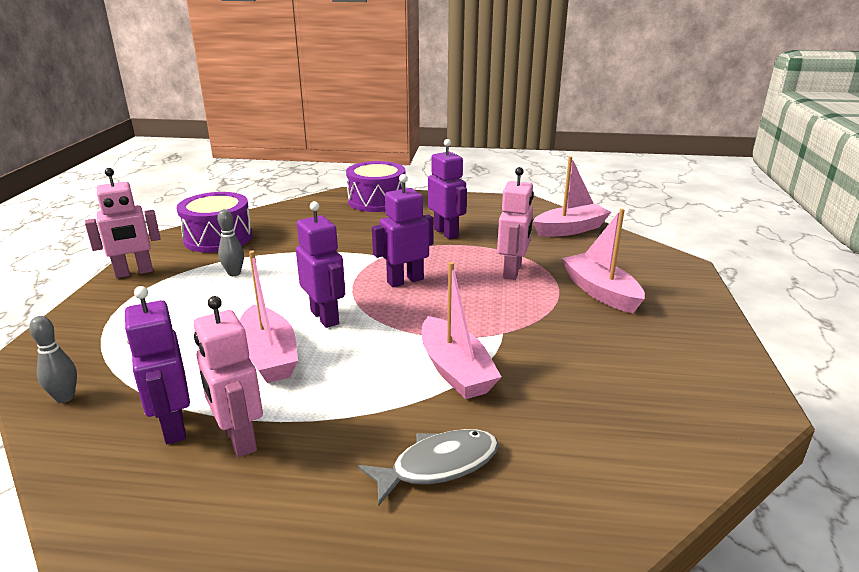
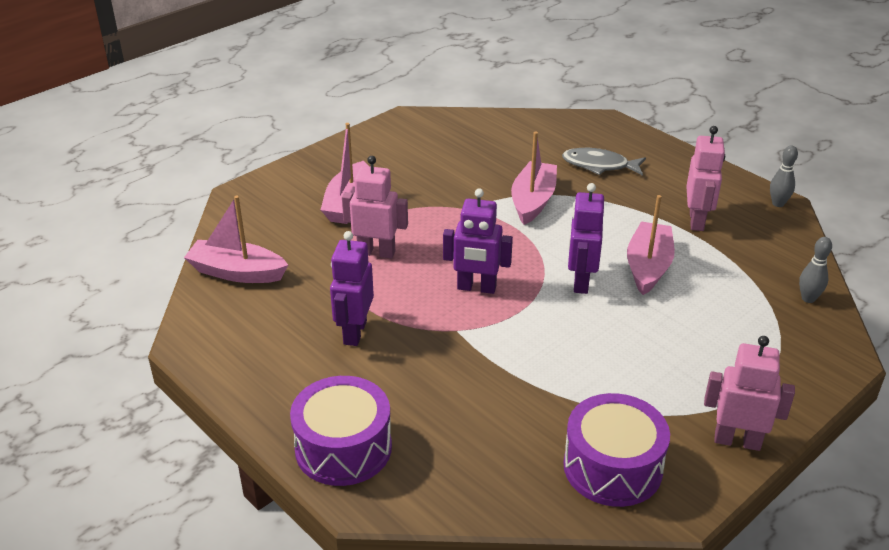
camera: 140 degrees left, 10 degrees up
purple robot [124,286,190,444] -> none
grey bowling pin [217,209,244,276] -> grey bowling pin moved to [770,145,798,207]
pink robot [497,167,534,280] -> pink robot turned 45 degrees clockwise [342,156,408,258]

